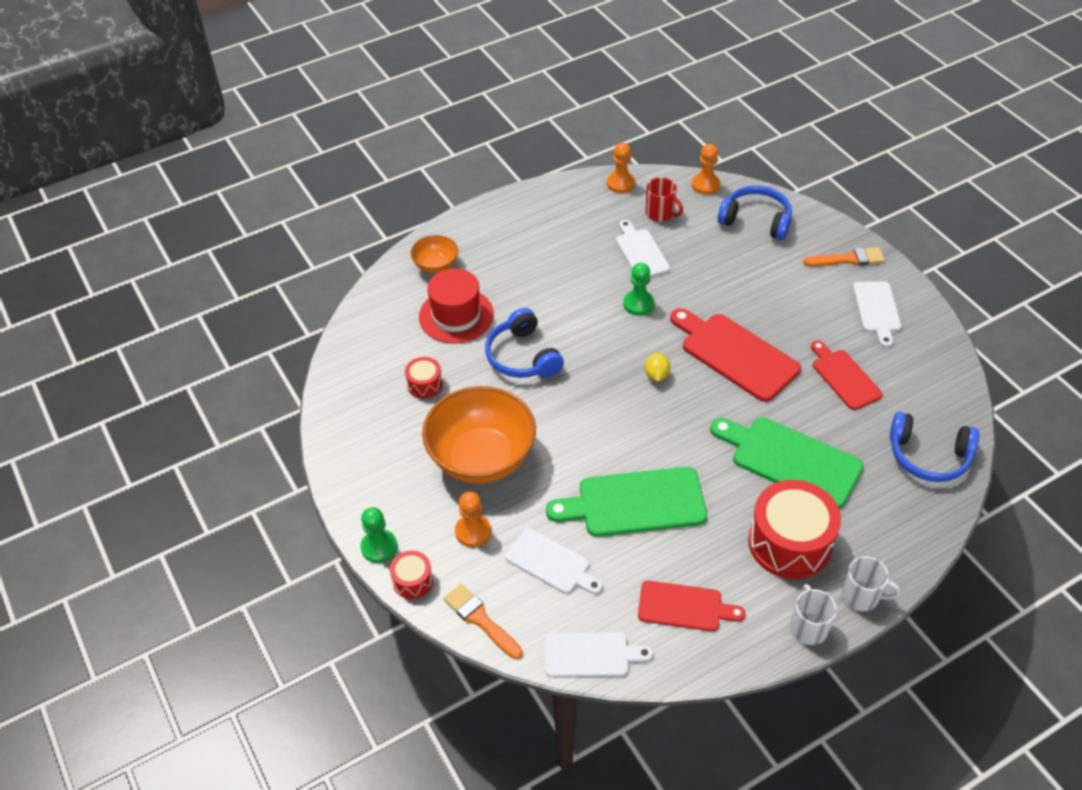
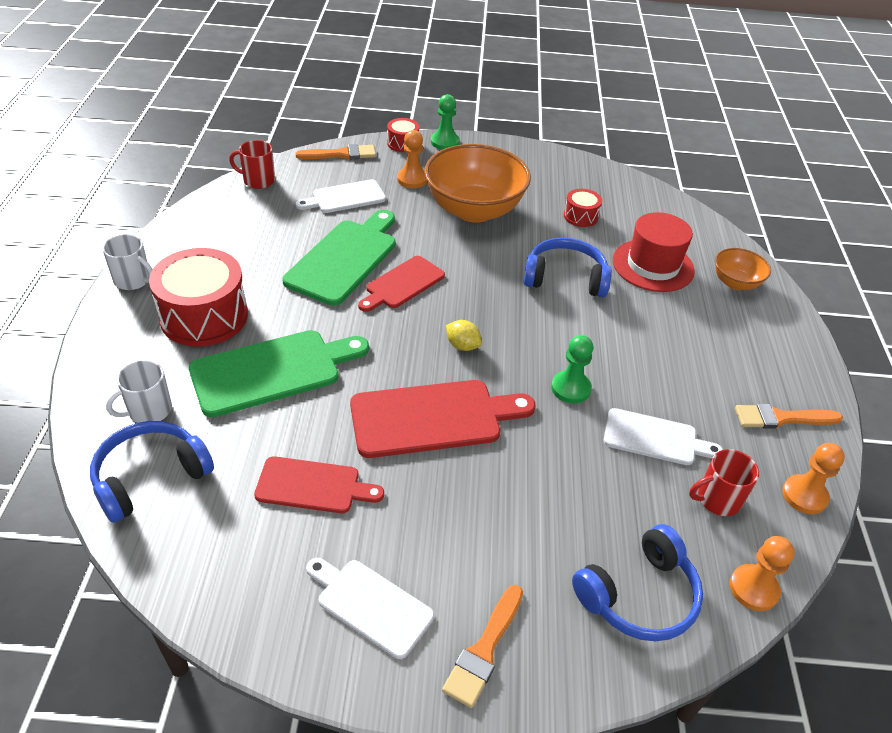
camera: 120 degrees right, 5 degrees down
white cutting board [545,632,653,677] -> red mug [229,140,275,189]
red cutting board [638,581,746,631] -> red cutting board moved to [358,256,445,312]
white mug [842,556,900,611] -> white mug moved to [106,360,172,423]
none -> orange brush [735,404,843,429]

